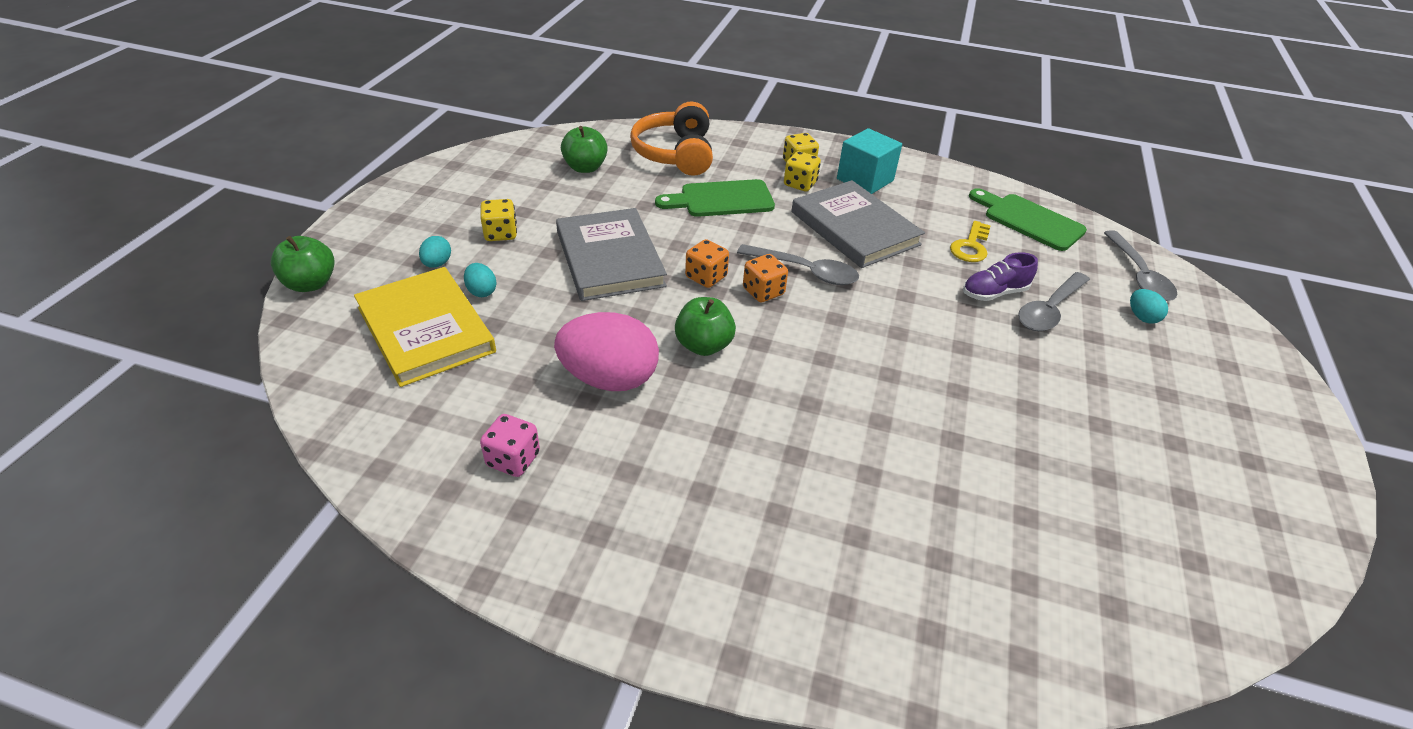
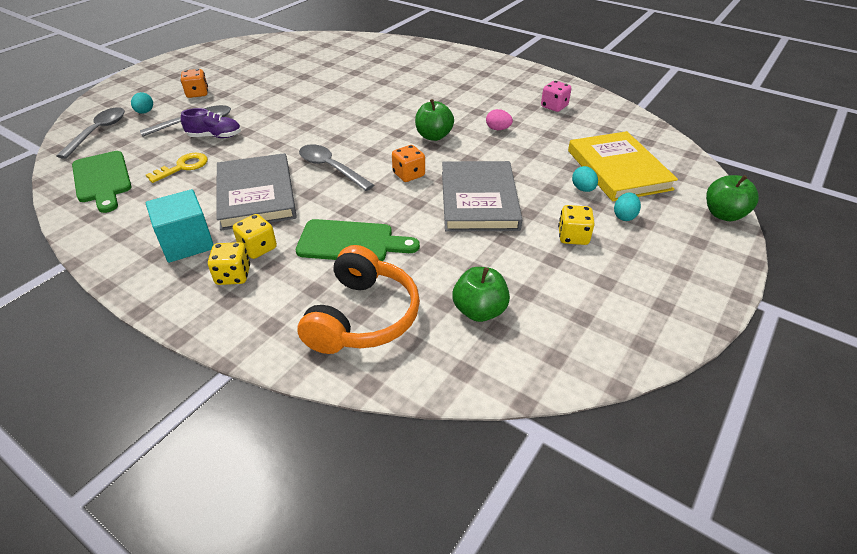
camera: 160 degrees left, 0 degrees up
pink egg [554,312,659,391] -> pink egg [486,109,513,130], size x0.44
orange dice [743,254,788,302] -> orange dice moved to [181,69,208,98]

